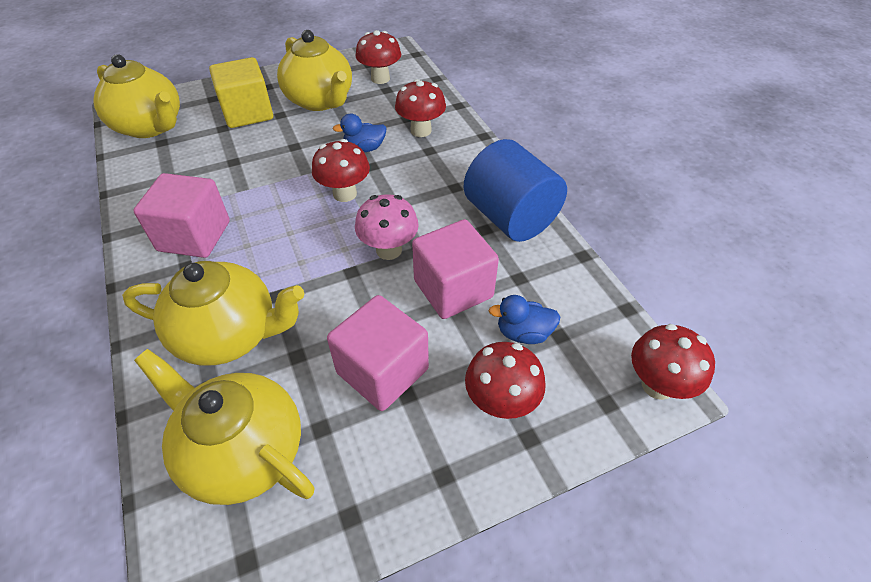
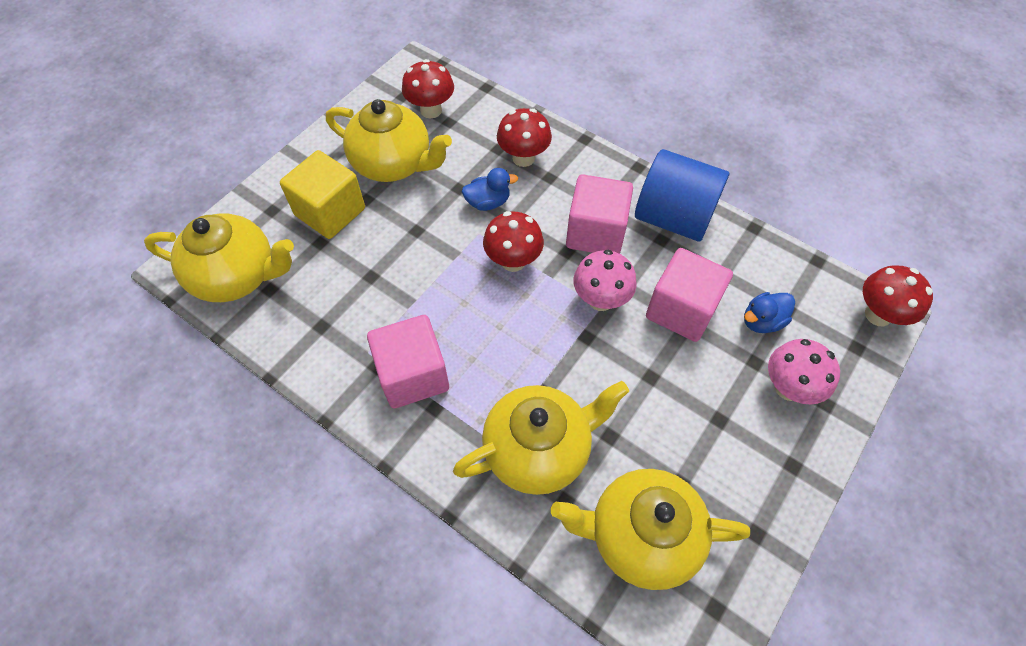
camera: 30 degrees left, 10 degrees up
pink cube [327,295,429,411] -> pink cube moved to [566,174,633,254]
blue duck [333,114,387,152] -> blue duck turned 150 degrees counterclockwise [462,168,518,211]
red mushroom [465,342,546,419] -> pink mushroom [768,339,840,404]

